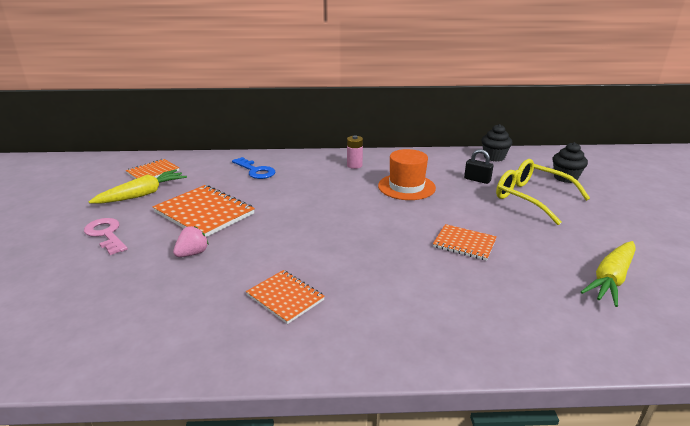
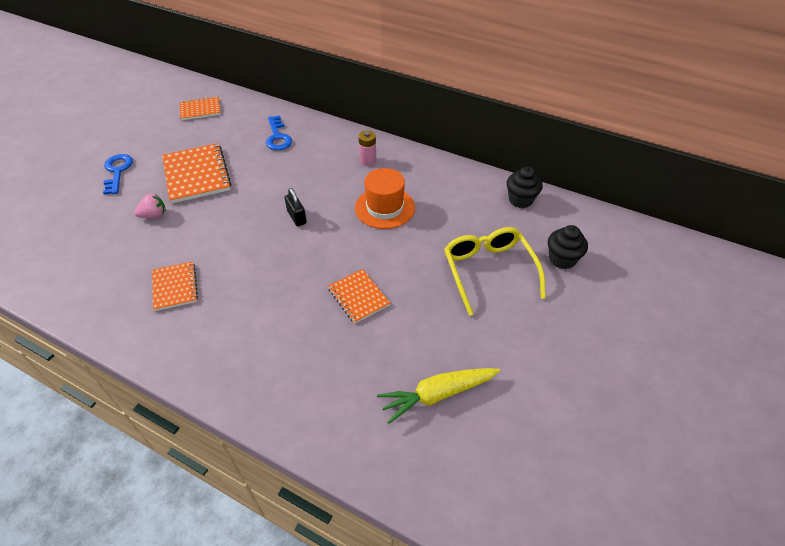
camera: 30 degrees right, 20 degrees up
pink key [84,218,128,255] -> blue key [103,154,133,195]
yellow carrot [89,170,187,204] -> none
black padlock [464,149,493,184] -> black padlock moved to [284,188,307,226]

